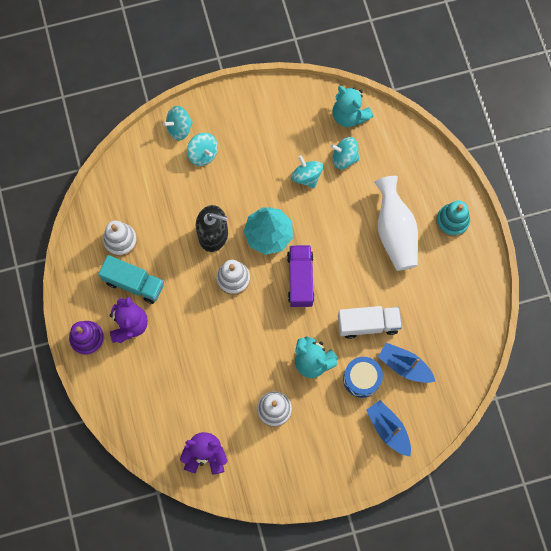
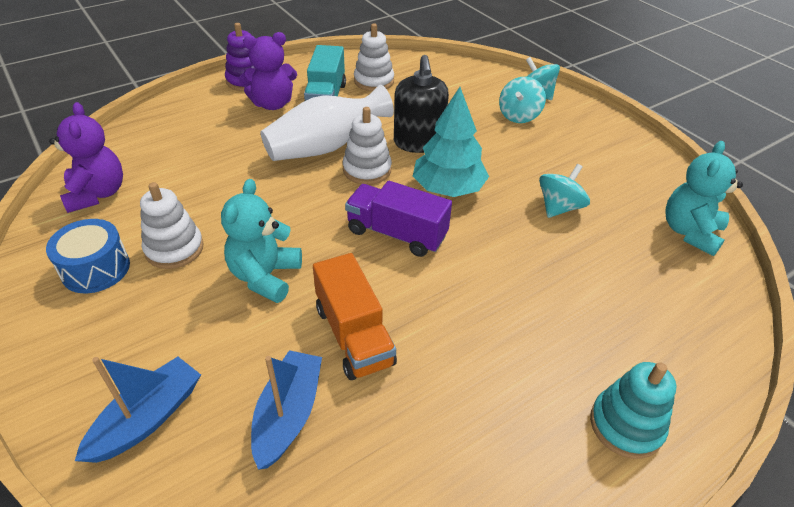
camera: 70 degrees right, 30 degrees down
purple truck [287,245,315,307] -> purple truck turned 135 degrees counterclockwise [345,181,452,257]
turquoise spinning top [331,137,359,169] -> none
white truck [338,306,402,339] -> orange truck [313,253,397,380]
blue drum [343,357,383,398] -> blue drum moved to [46,219,130,293]
white vase [374,176,418,271] -> white vase moved to [261,85,394,161]

